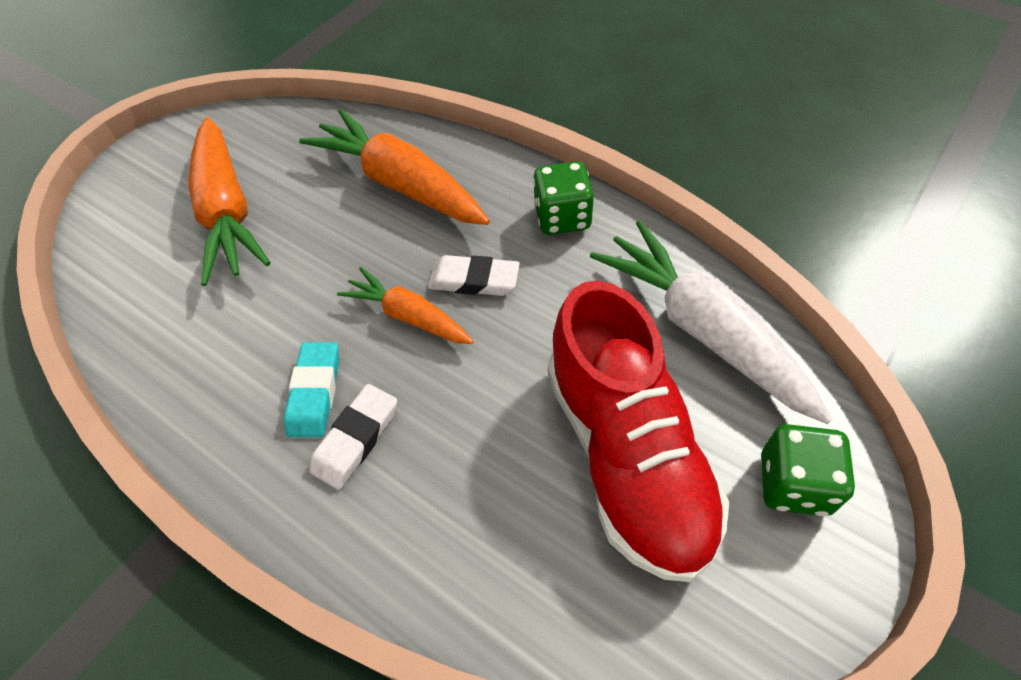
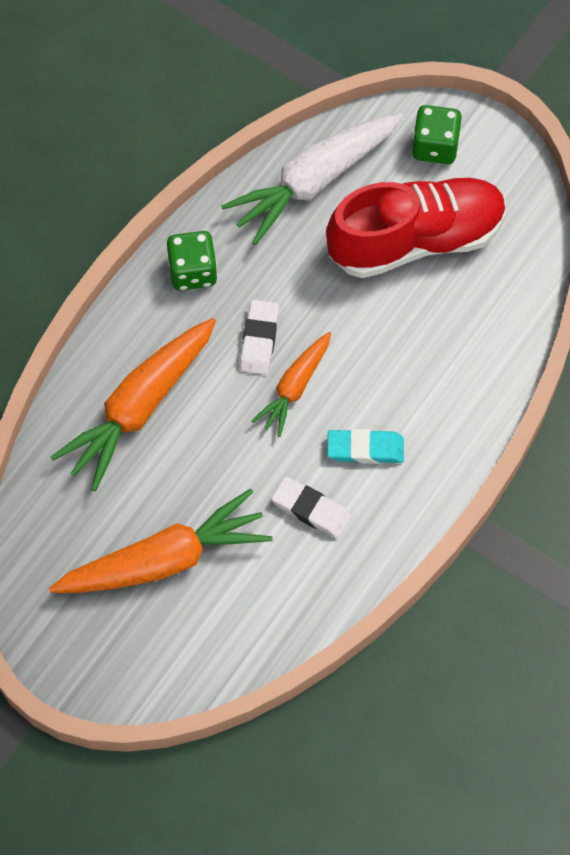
camera: 95 degrees left, 10 degrees up
white eraser [309,384,397,490] -> white eraser moved to [271,477,352,539]

